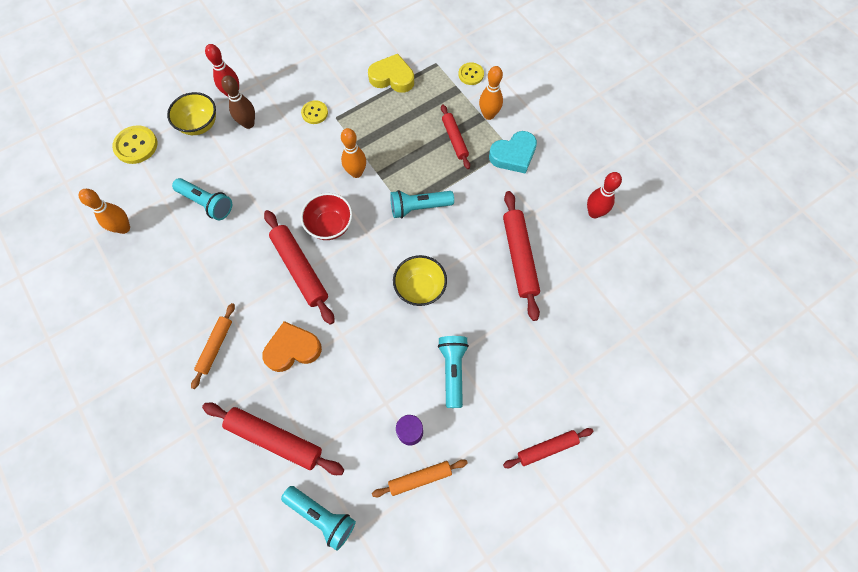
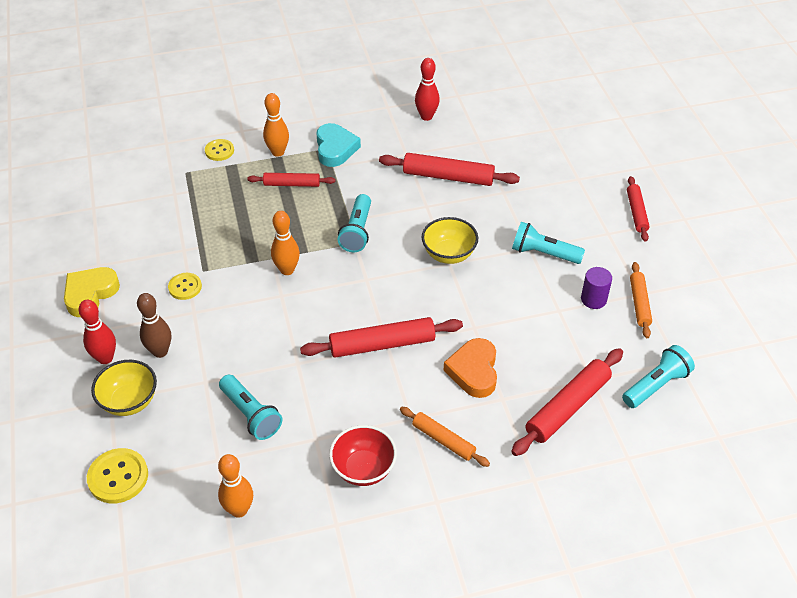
camera: 70 degrees left, 20 degrees down
turquoise flashlight [172,178,232,220] -> turquoise flashlight turned 90 degrees clockwise [219,375,282,440]
red bowl [301,193,353,240] -> red bowl moved to [329,425,397,486]
yellow heart [368,54,414,93] -> yellow heart moved to [64,267,120,317]

